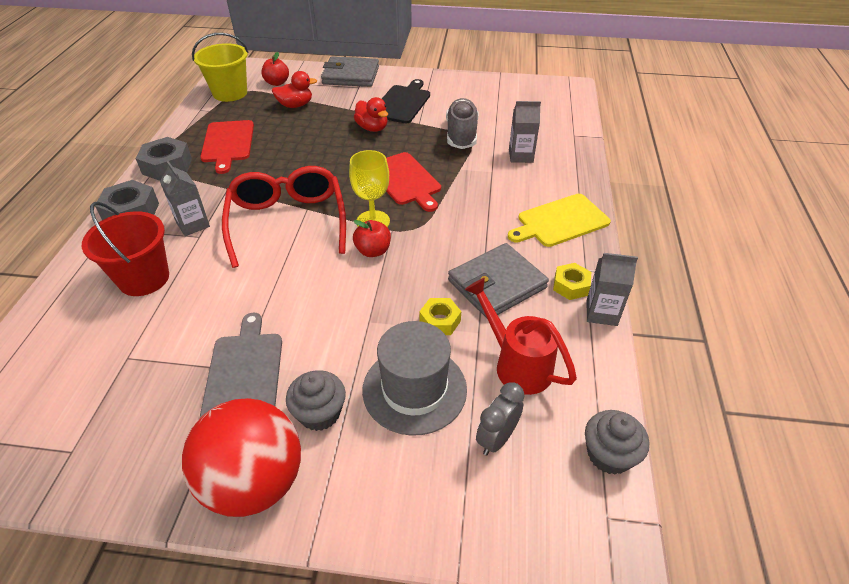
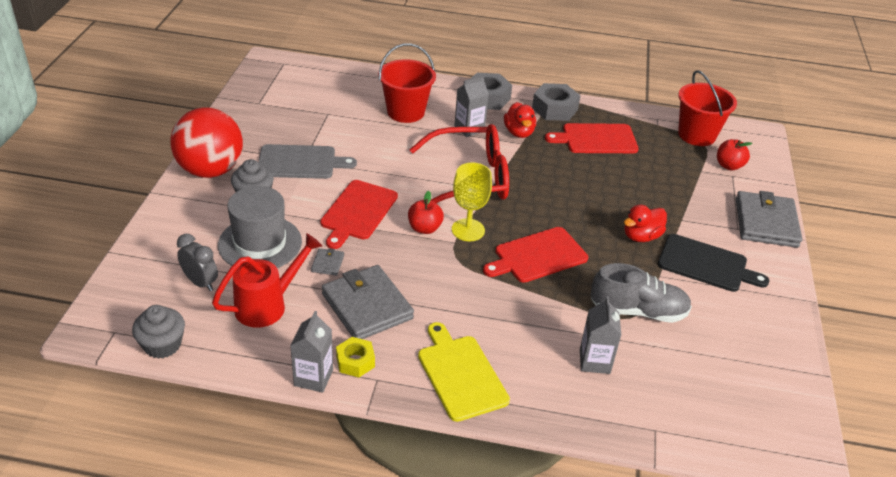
camera: 90 degrees right, 5 degrees down
yellow bucket [192,33,249,102] -> red bucket [678,70,737,146]
red duck [272,71,317,108] -> red duck moved to [504,102,536,138]
yellow nut [419,298,461,335] -> grey wallet [311,248,344,276]
none -> red cutting board [320,180,398,249]

